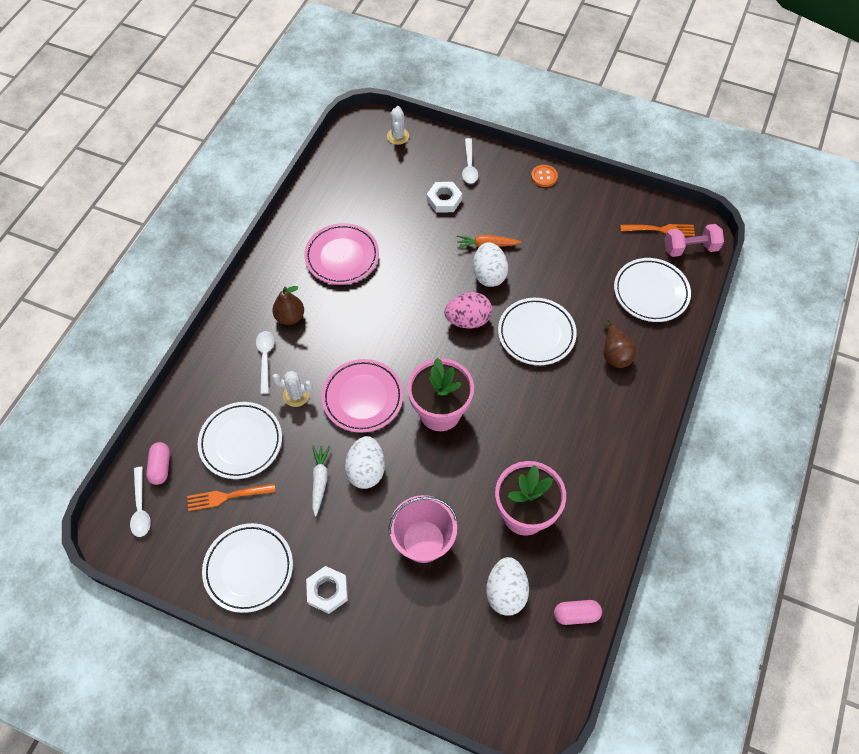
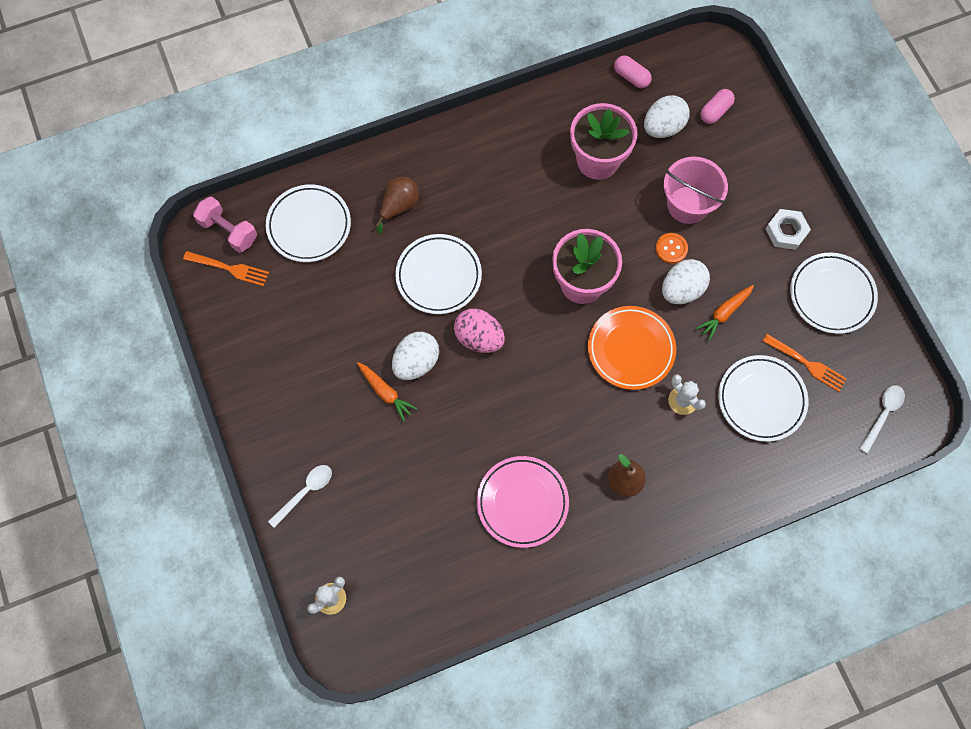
camera: 135 degrees left, 10 degrees up
pink capsule [146,442,170,485] -> pink capsule moved to [700,89,735,124]
white spoon [256,331,274,394] -> none
white carrot [312,446,330,517] -> orange carrot [696,285,754,341]
pink plate [322,359,403,433] -> orange plate [588,306,676,390]
white nut [427,182,462,213] -> none
orange button [531,165,558,187] -> orange button moved to [656,233,688,264]
orange fork [620,224,695,236] -> orange fork turned 150 degrees clockwise [183,251,269,286]

